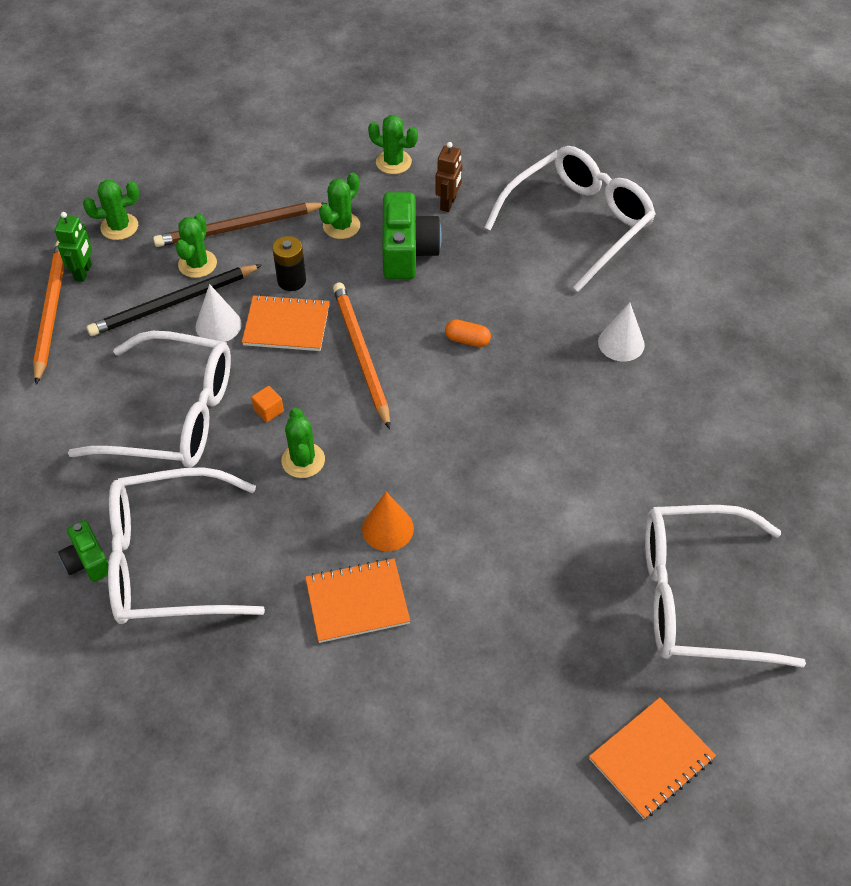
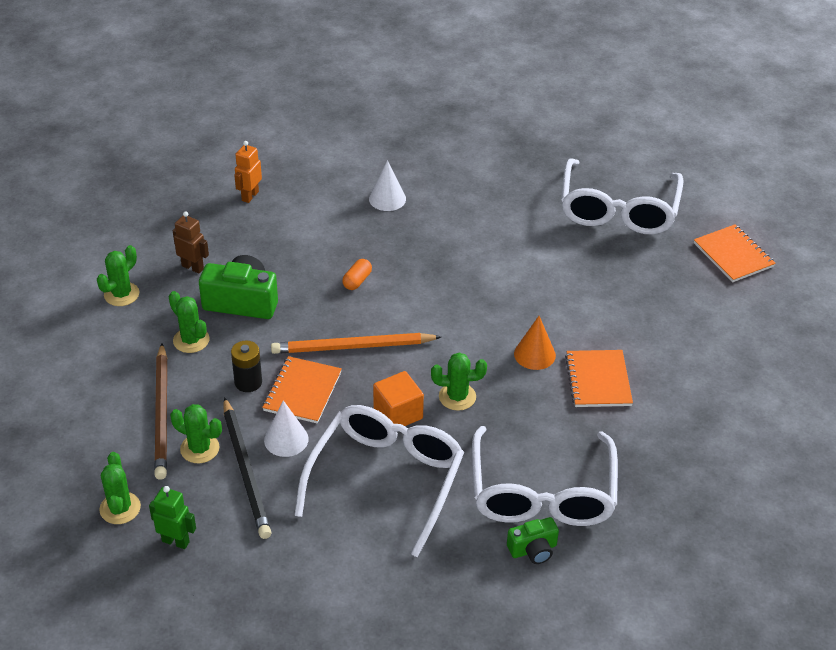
camera: 80 degrees left, 10 degrees down
orange pencil [33,241,64,385] -> none
orange cube [251,386,284,422] -> orange cube [373,371,424,426], size x1.87
white glasses [484,146,656,292] -> orange robot [234,141,262,203]

